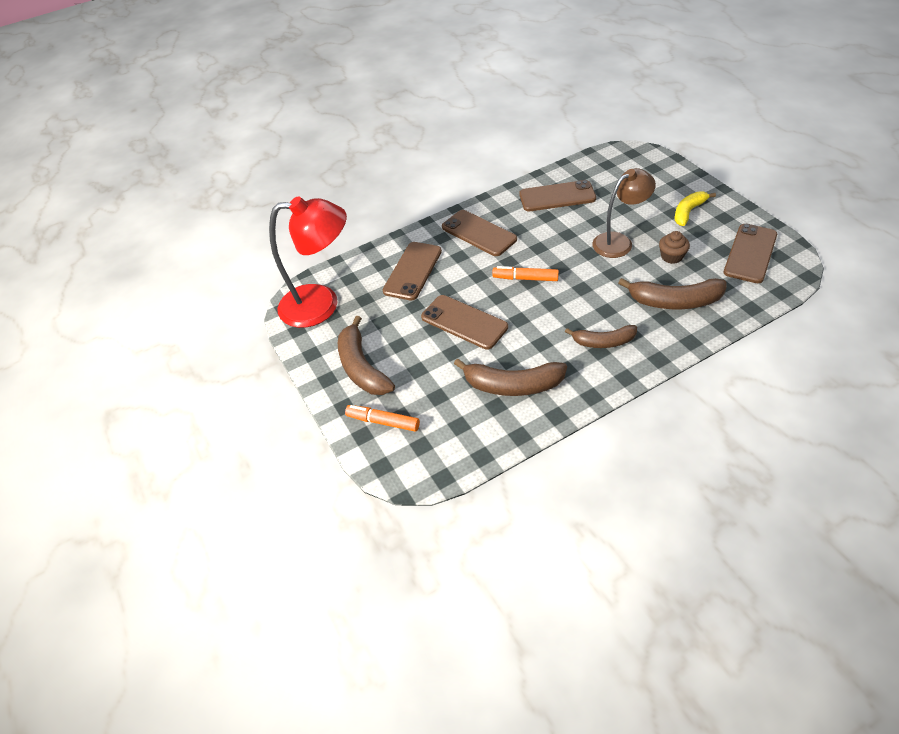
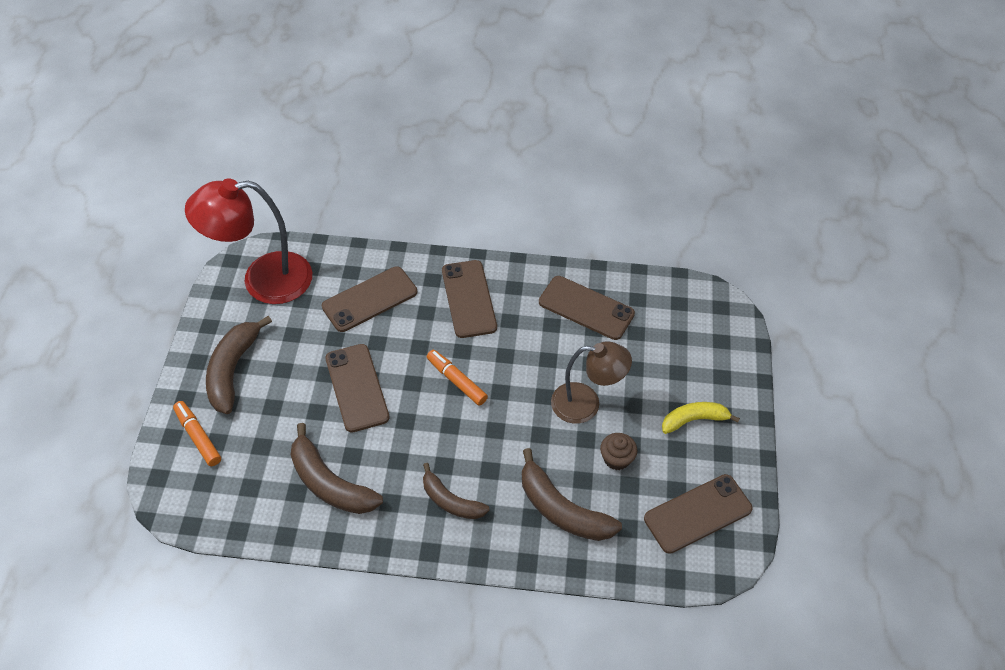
camera: 30 degrees right, 5 degrees up
red lamp [269,196,347,328] -> red lamp turned 135 degrees clockwise [185,178,312,304]

